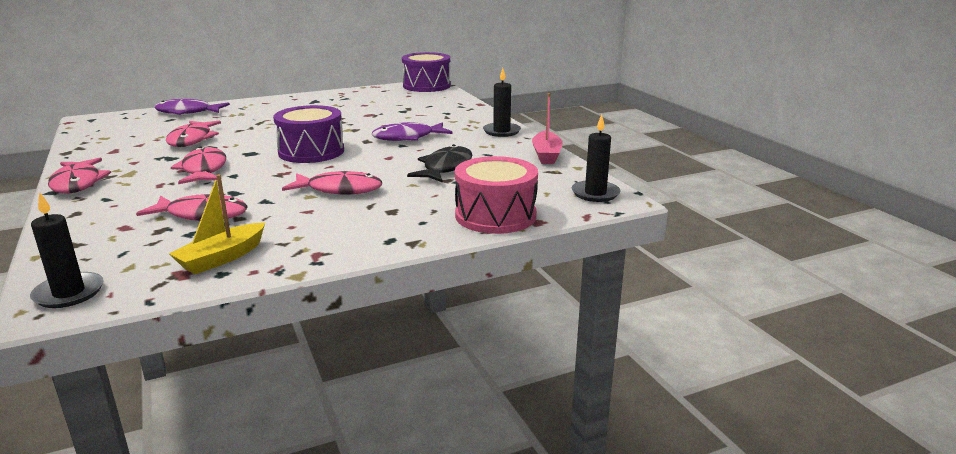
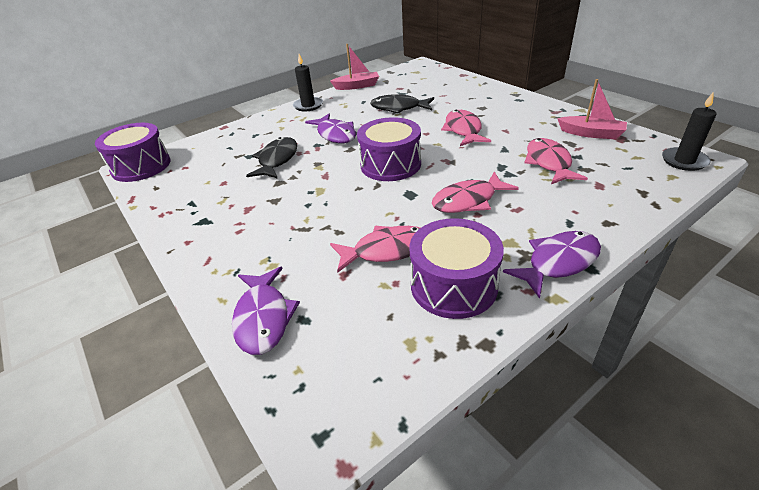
camera: 100 degrees left, 15 degrees up
pink fish [48,158,111,194] -> purple fish [503,231,601,299]
yellow boat [169,174,265,274] -> pink boat [557,79,627,139]
pink drum [455,156,538,234] -> none
black candle [572,115,620,202] -> none
none -> black fish [246,137,297,179]
none -> purple drum [409,218,504,319]

